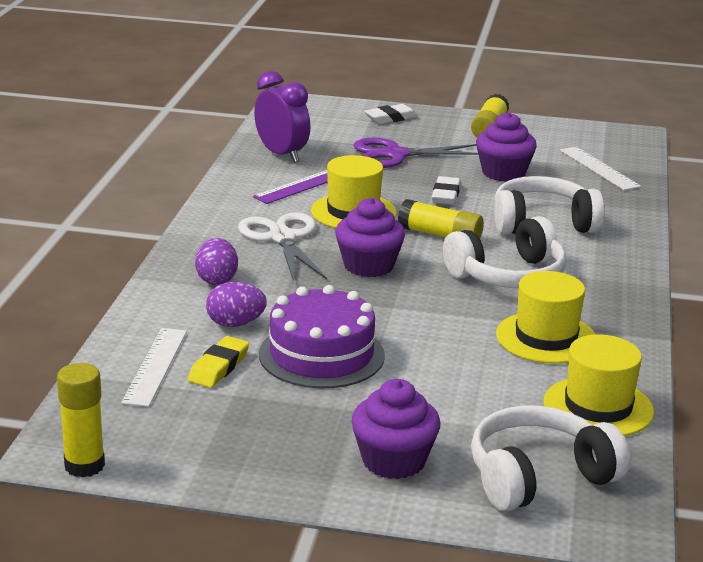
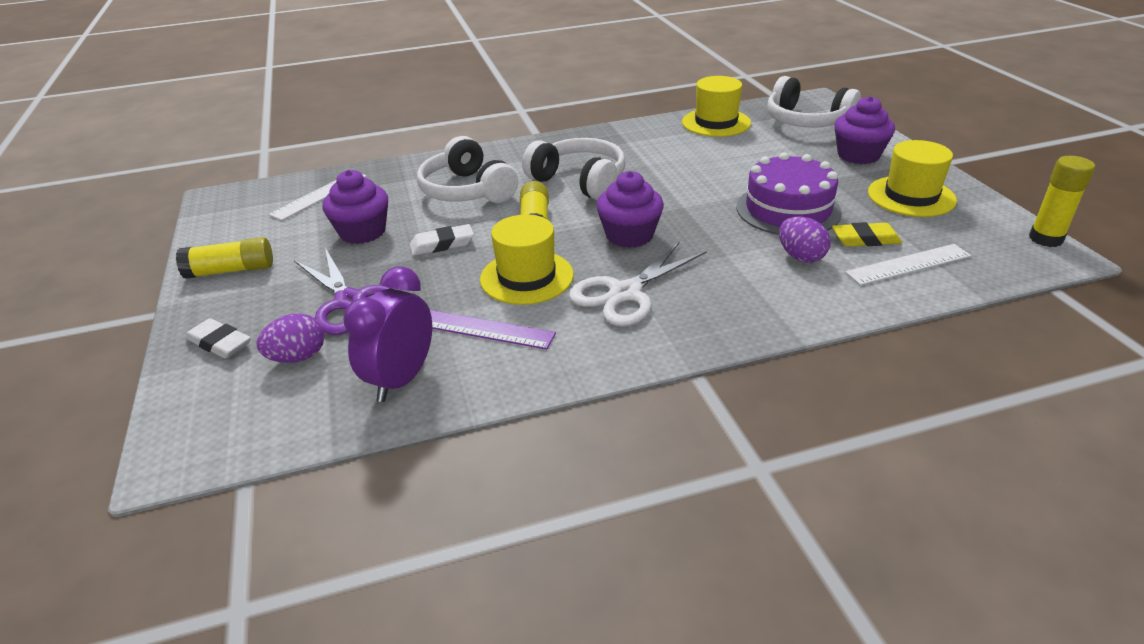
camera: 115 degrees left, 10 degrees up
purple egg [195,238,238,285] -> purple egg moved to [257,314,325,363]
yellow hat [496,271,596,364] -> yellow hat moved to [868,140,957,217]

